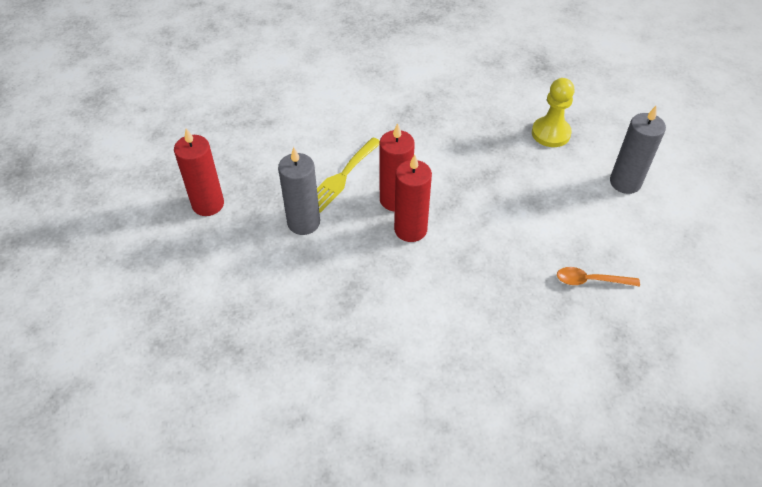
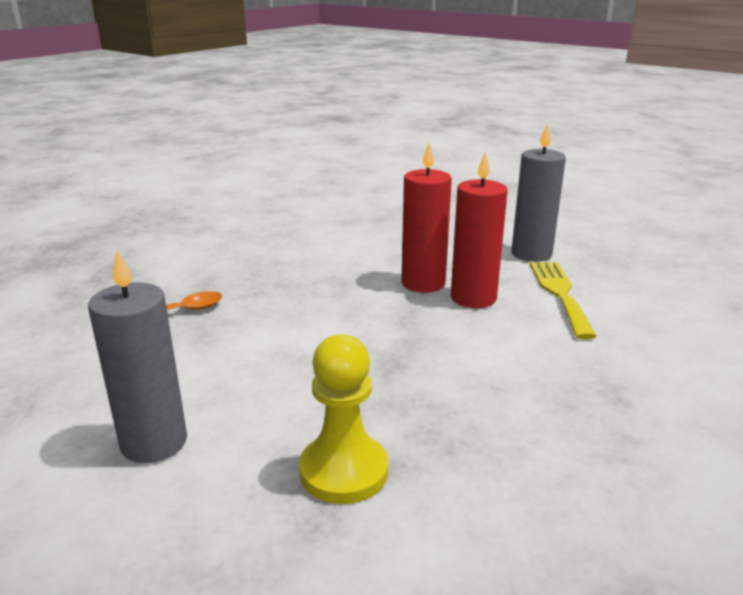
camera: 145 degrees right, 25 degrees down
red candle [174,129,224,216] -> none

